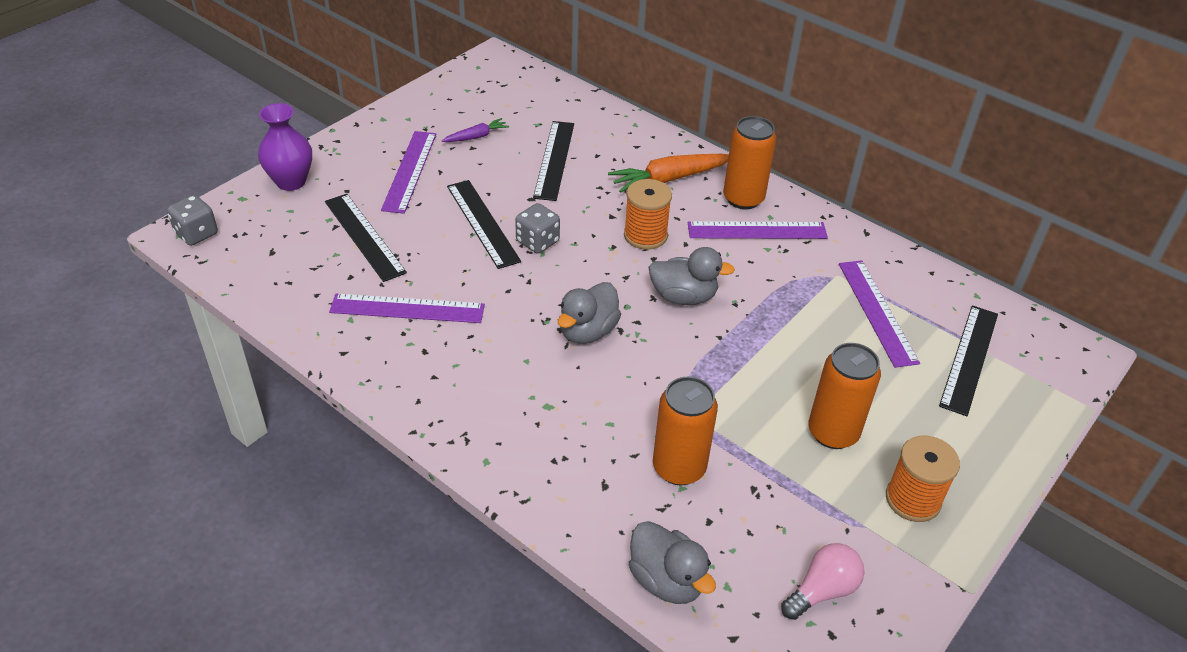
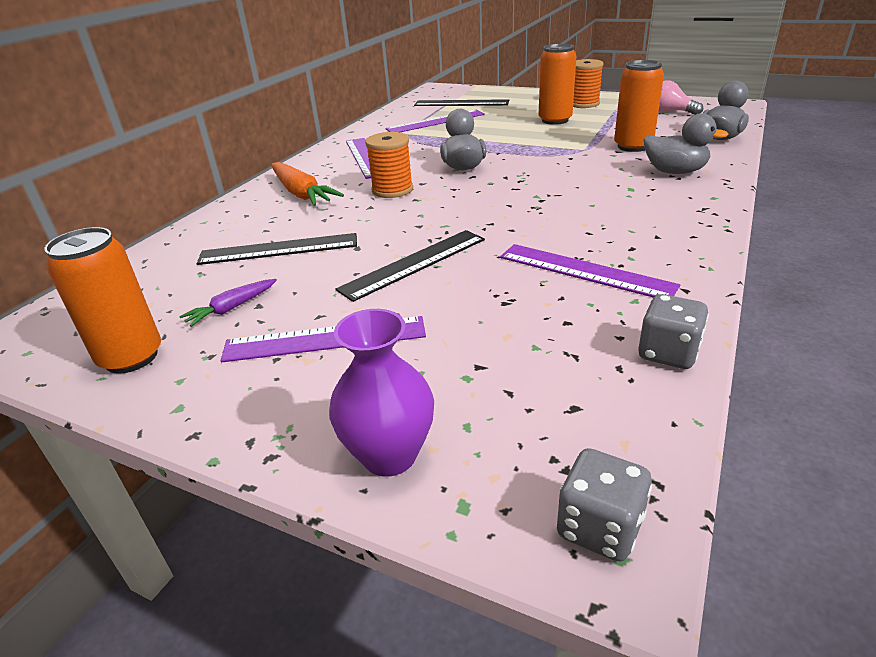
camera: 100 degrees left, 10 degrees down
black ruler [325,194,407,282] -> none
purple ruler [329,294,485,323] -> purple ruler turned 45 degrees counterclockwise [500,244,680,297]
purple carrot [442,118,509,142] -> purple carrot turned 90 degrees counterclockwise [179,279,277,327]
grey dice [515,203,560,253] -> grey dice moved to [638,294,709,369]
grey duck [558,282,621,344] -> grey duck moved to [644,113,729,174]
orange can [723,116,776,209] -> orange can moved to [44,227,161,374]

